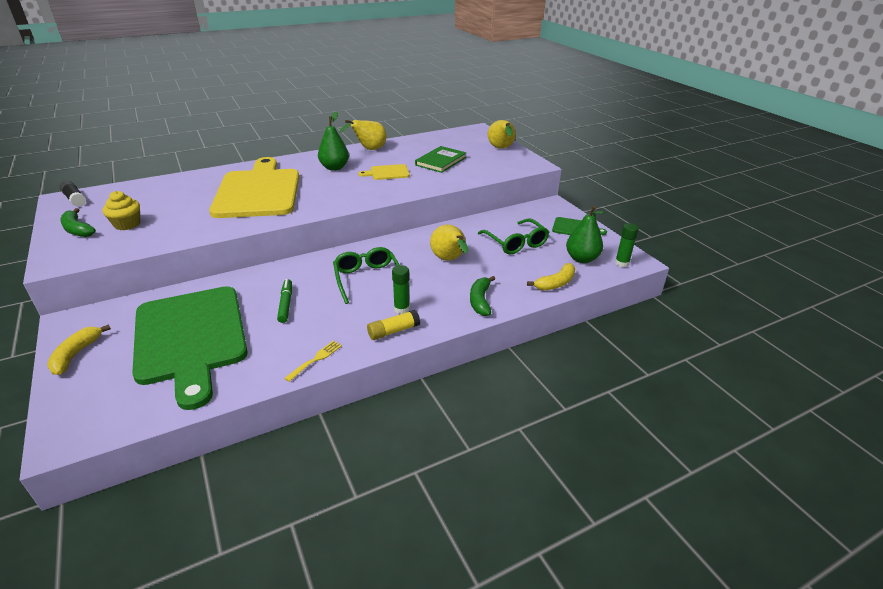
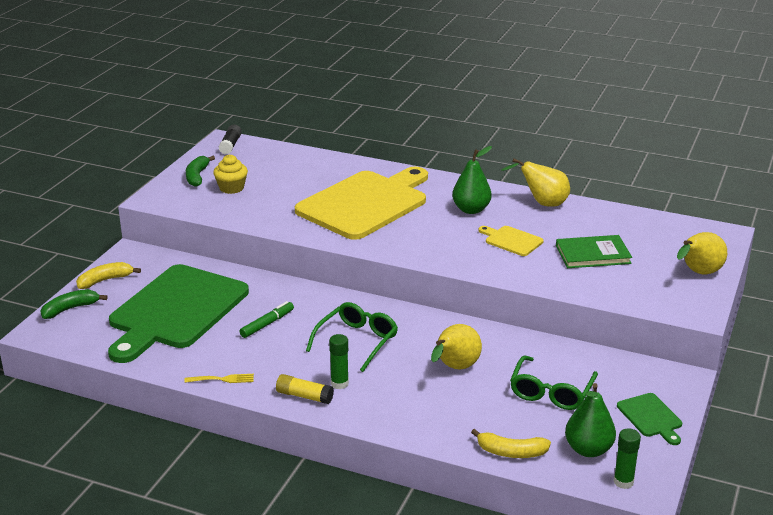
camera: 50 degrees right, 5 degrees down
green banana [470,276,495,316] -> green banana moved to [40,289,108,319]

